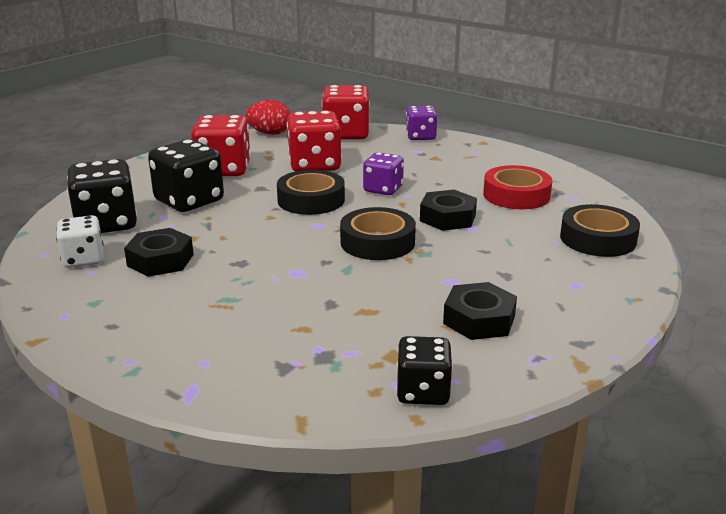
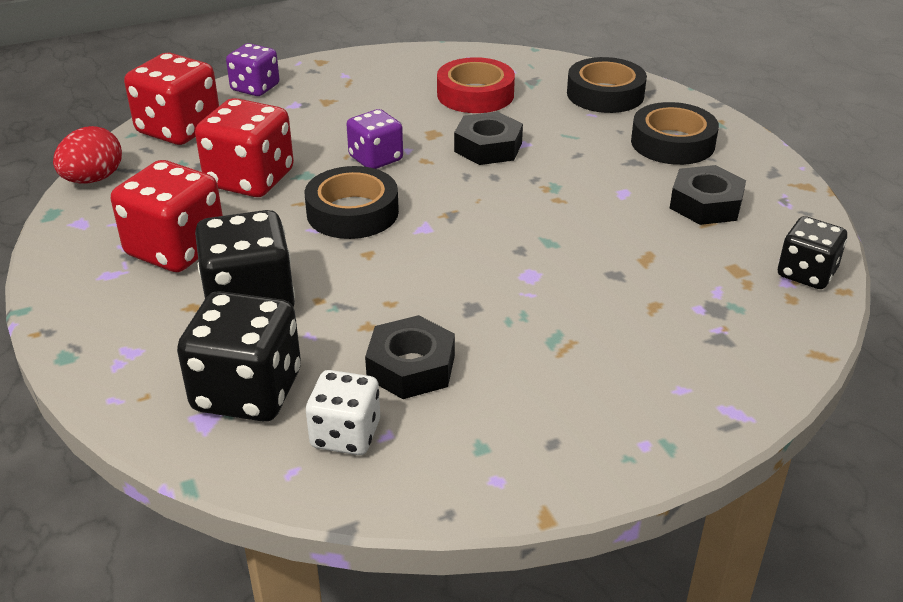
camera: 60 degrees left, 10 degrees up
black tape [340,207,416,260] -> black tape moved to [631,102,719,165]

